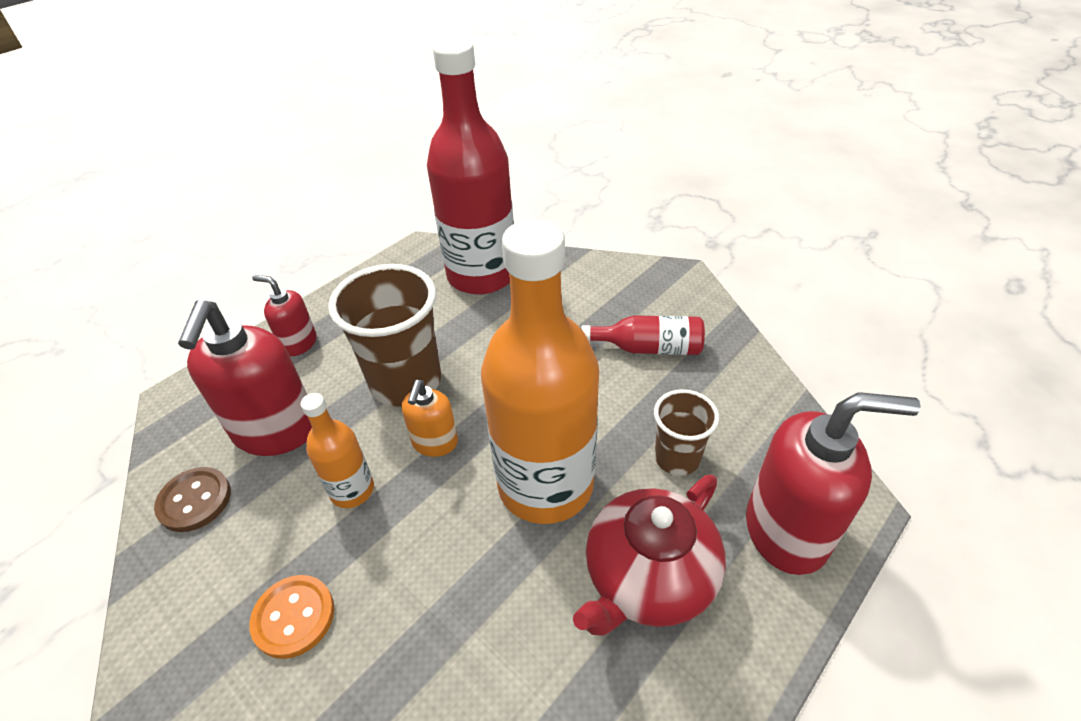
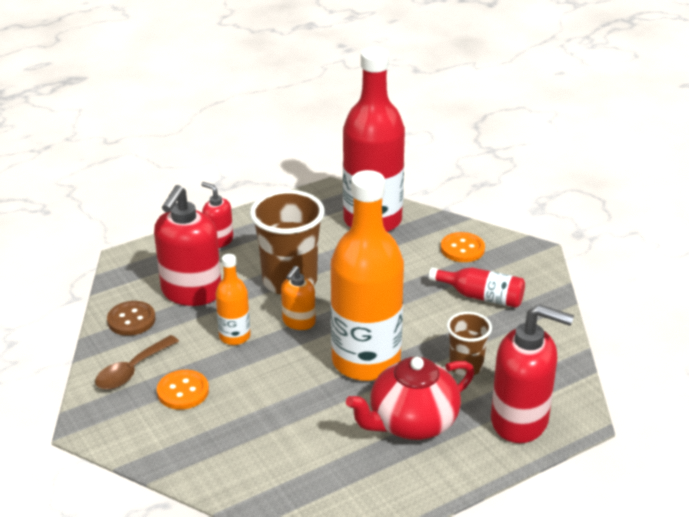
camera: 15 degrees right, 10 degrees down
none -> brown spoon [95,335,179,389]
none -> orange button [441,232,485,262]

